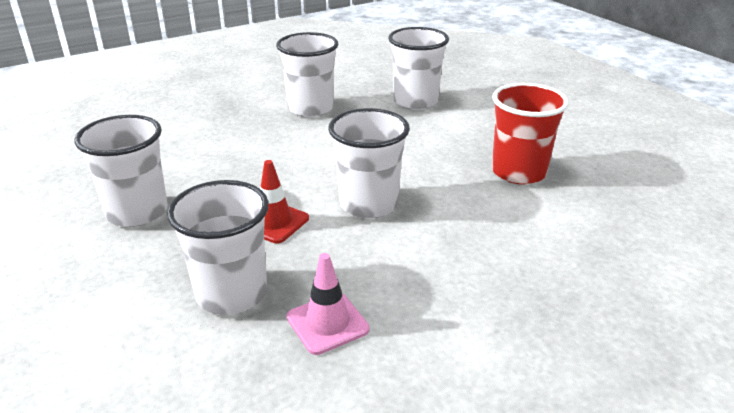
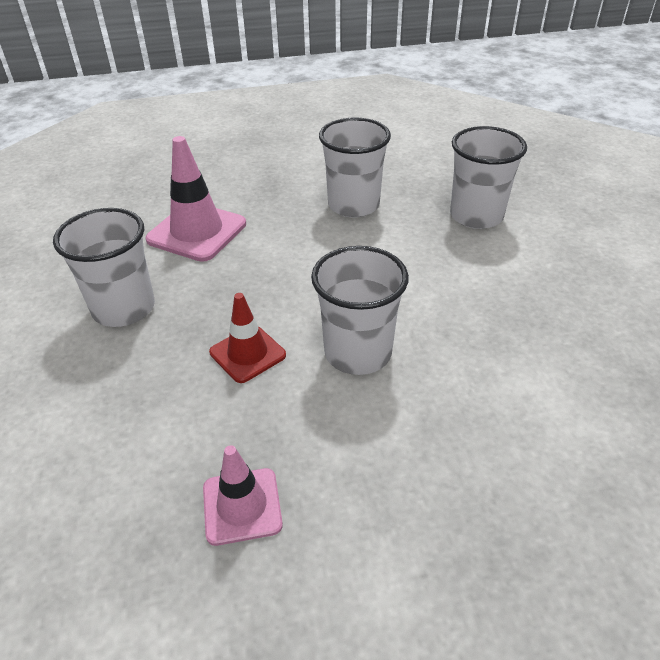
camera: 20 degrees right, 10 degrees up
white cup [167,180,269,315] -> none
red cup [492,83,569,184] -> none
none -> pink traffic cone [145,136,246,262]

